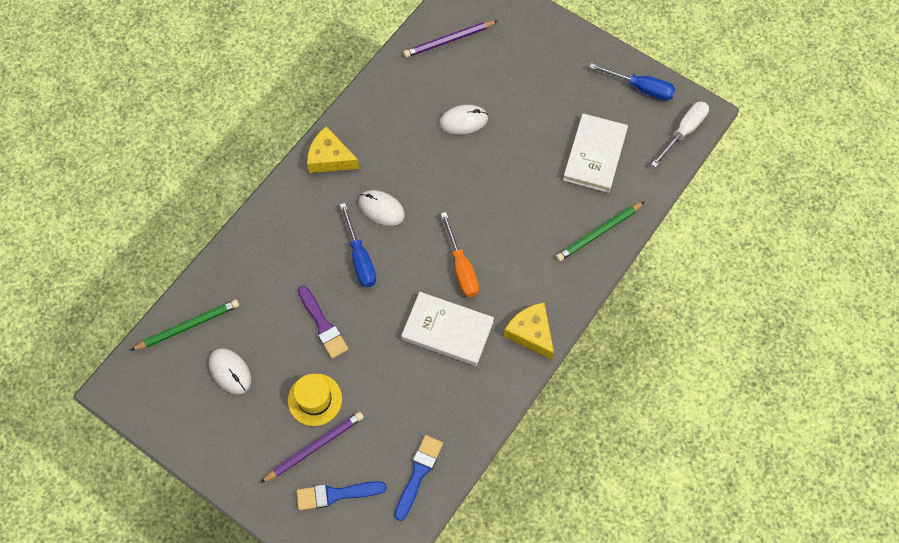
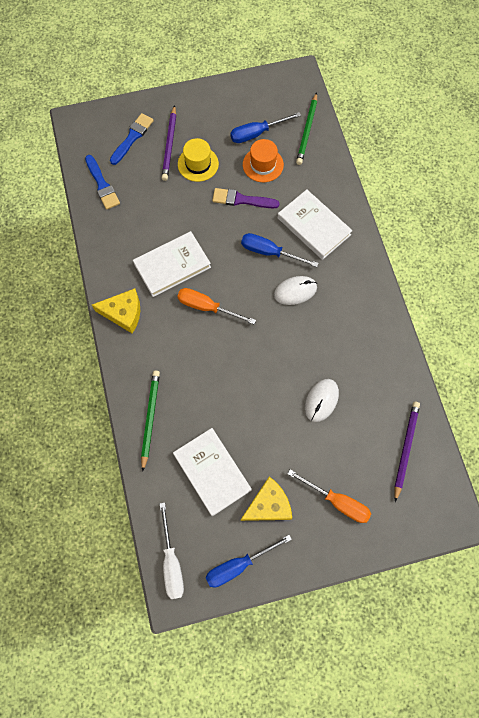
camera: 130 degrees right, 5 degrees up
white mouse [209,348,251,394] -> blue screwdriver [230,112,301,143]
yellow cheese [307,126,360,173] -> yellow cheese moved to [241,476,292,521]
none -> orange hat [243,139,284,182]
none -> white book [277,189,353,260]
none -> orange screwdriver [288,469,371,523]

